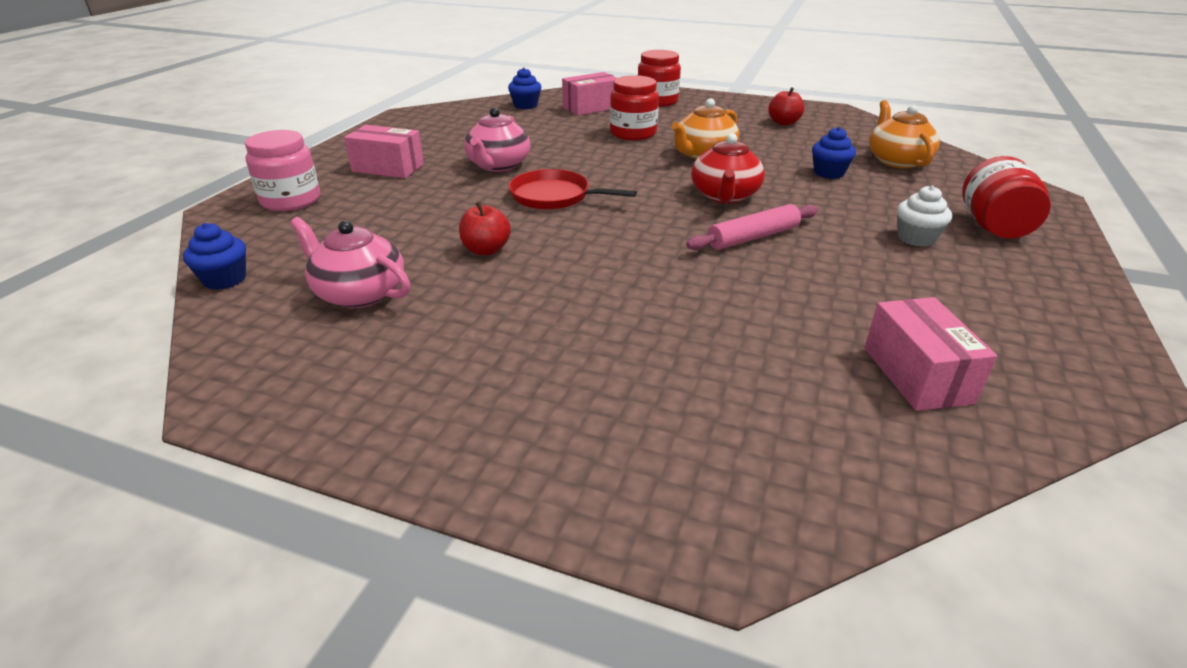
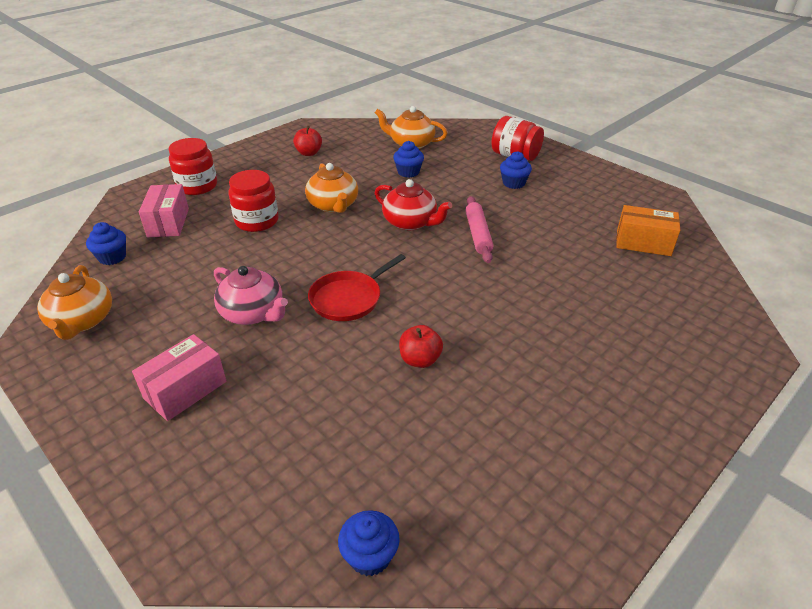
camera: 65 degrees left, 5 degrees up
pink jar [245,130,320,211] -> none
pink teapot [290,217,410,308] -> none
pink box [864,297,997,411] -> orange box [616,205,680,256]
white cupcake [897,185,952,247] -> blue cupcake [500,151,532,189]
none -> orange teapot [37,265,112,340]

